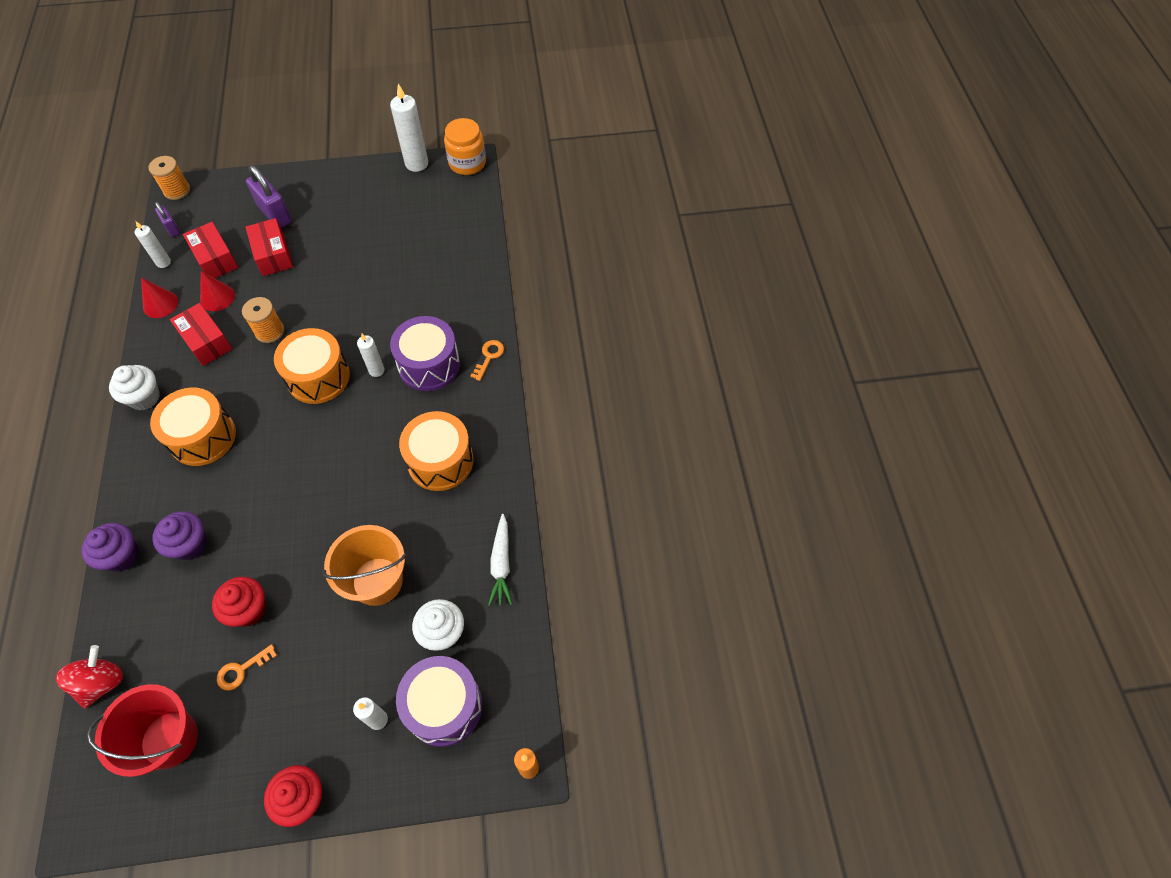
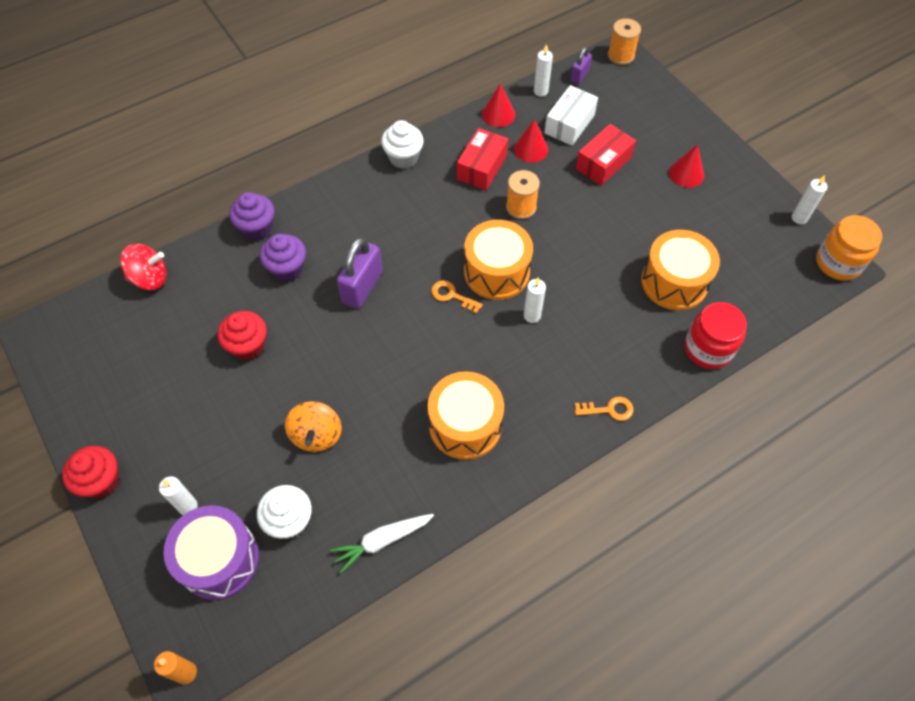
camera: 65 degrees right, 0 degrees up
red bucket [87,684,198,777] -> none
orange drum [150,387,236,466] -> orange drum moved to [641,230,720,310]
red box [183,222,239,278] -> white box [544,85,598,146]
orange key [217,644,277,690] -> orange key moved to [431,280,483,314]
purple padlock [246,165,292,228] -> purple padlock moved to [337,238,383,309]
orange bucket [322,525,406,606] -> orange spinning top [285,401,341,452]
white candle [390,84,428,172] -> white candle [792,175,827,224], size x0.58
purple drum [390,316,460,391] -> none
none -> red cone [669,144,704,188]
none -> red jar [685,302,747,369]

